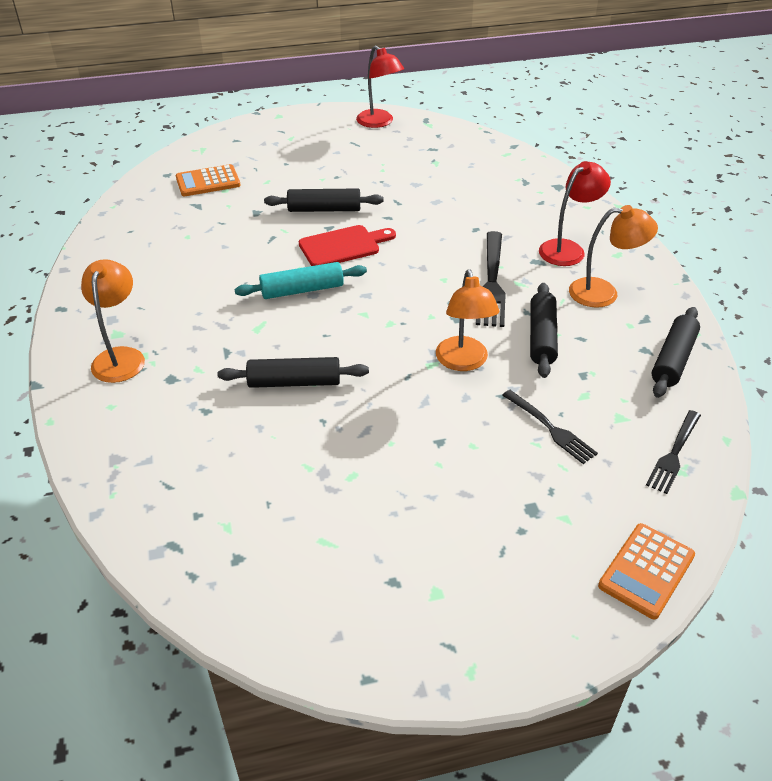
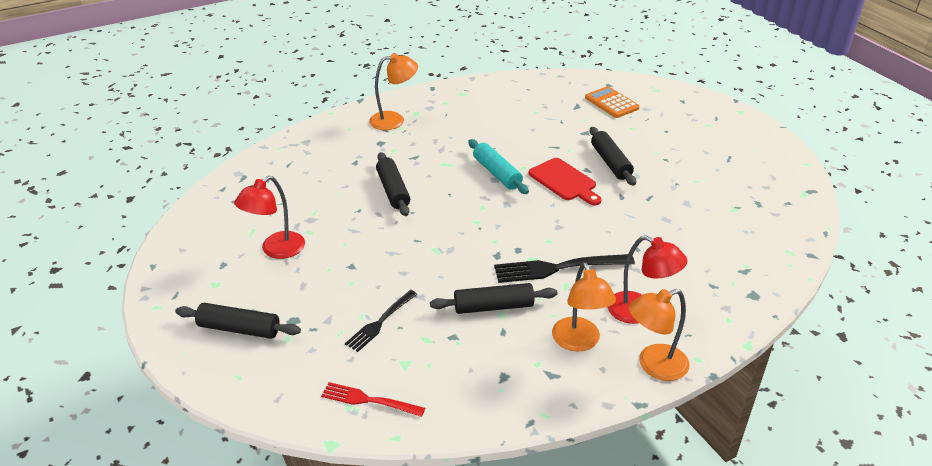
camera: 75 degrees right, 5 degrees down
red lamp [356,45,404,128] -> red lamp moved to [234,176,305,259]
orange lamp [436,269,500,371] -> orange lamp moved to [629,289,690,381]
orange calculator [598,523,695,619] -> none
black fork [646,410,701,494] -> red fork [321,382,425,417]
black rolling pin [652,307,700,398] -> black rolling pin moved to [175,303,301,339]

